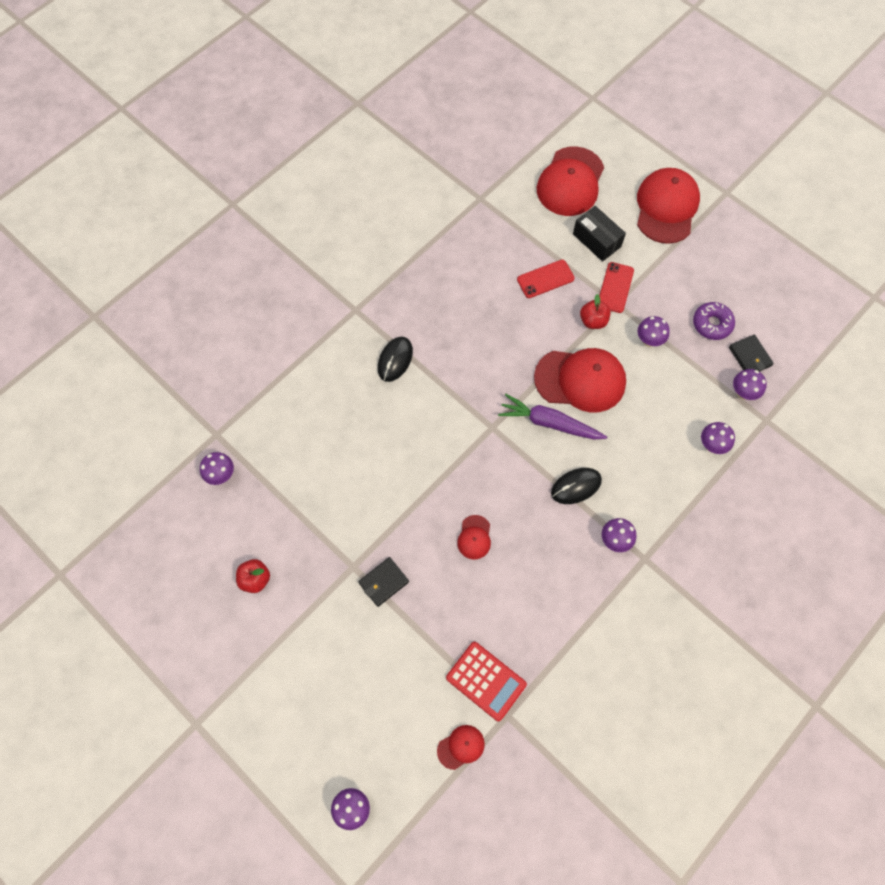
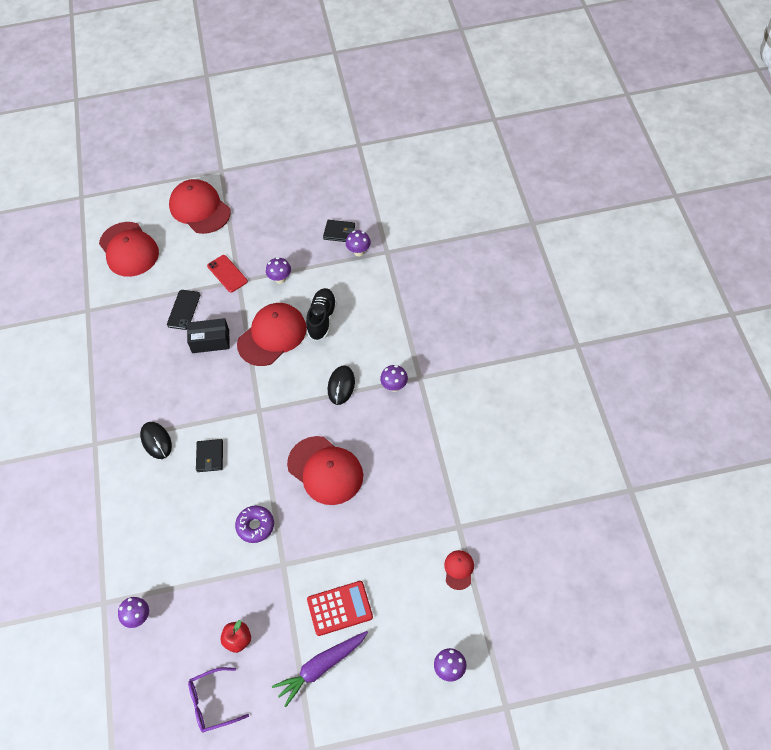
camera: 50 degrees left, 10 degrees down
black wallet [358,557,409,607] -> black wallet moved to [196,439,223,472]
red calculator [446,642,527,721] -> red calculator moved to [307,581,373,636]
red cap [457,515,491,559] -> red cap [287,436,363,505], size x2.16
purple carrot [498,394,607,439] -> purple carrot moved to [272,631,368,707]
red phone [517,260,575,298] -> black phone [167,290,200,330]
black box [573,206,626,261] -> black box moved to [187,318,230,353]
red apple [580,294,611,329] -> none
purple donut [693,302,735,340] -> purple donut moved to [235,506,274,543]
purple mushroom [701,422,735,454] -> none
none -> purple glasses [188,667,249,732]
none -> black shoe [306,288,337,341]

